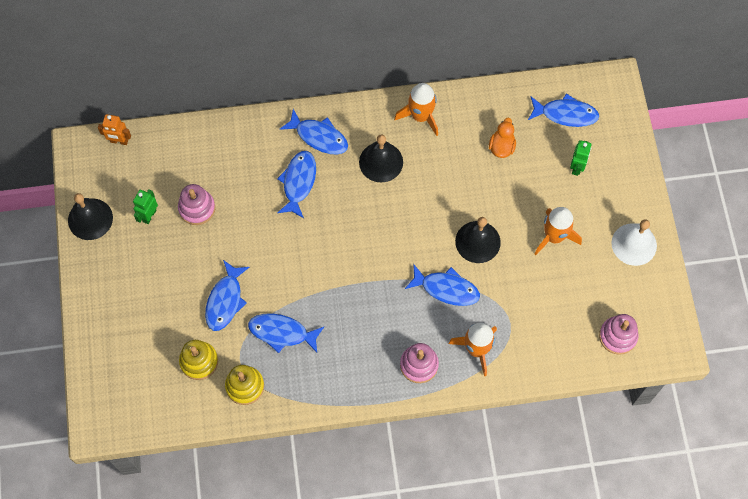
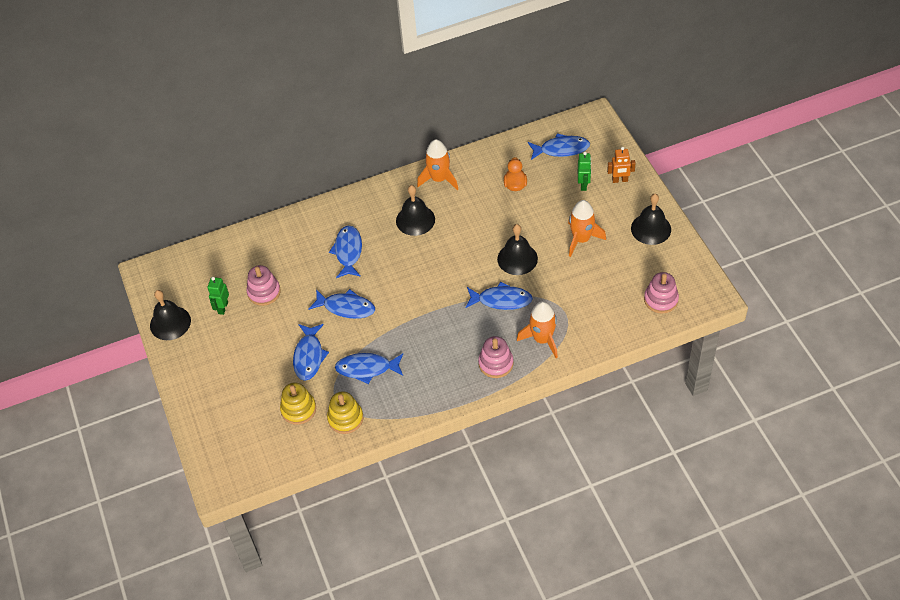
camera: 10 degrees left, 15 degrees down
orange robot [98,114,131,145] -> orange robot moved to [607,147,636,183]
blue fish [280,109,348,154] -> blue fish moved to [308,289,375,319]
white bell [612,219,657,266] -> black bell [631,194,671,245]

